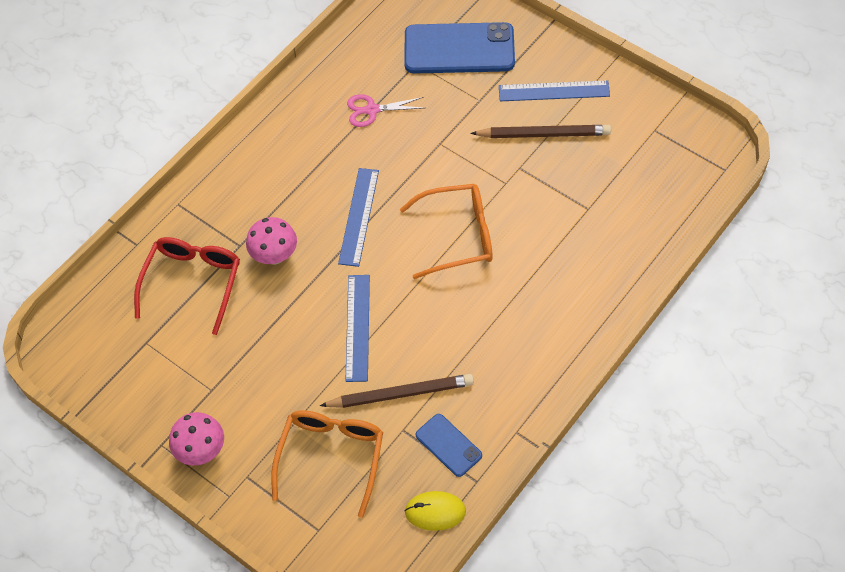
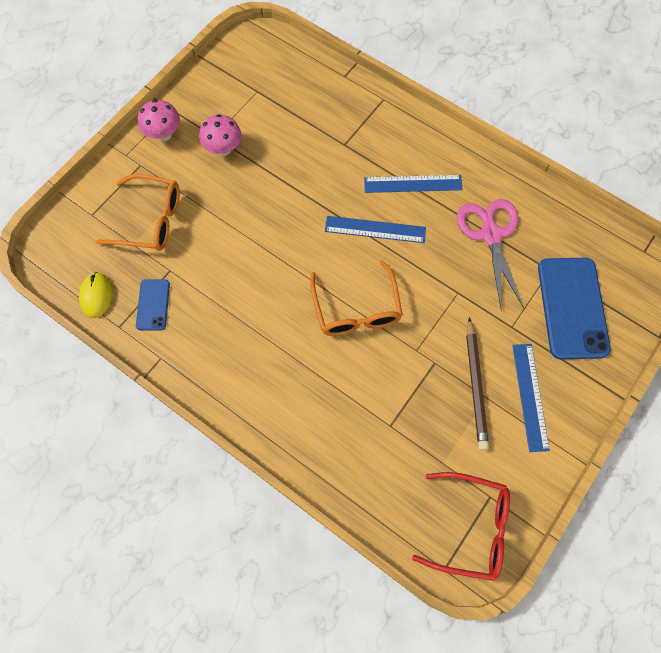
camera: 85 degrees right, 10 degrees up
red glasses [134,237,240,335] -> red glasses moved to [412,472,510,581]
pink mushroom [246,217,297,265] -> pink mushroom moved to [199,114,242,156]
brown pencil [320,374,474,408] -> none
blue ruler [345,275,370,382] -> blue ruler moved to [364,175,463,193]
pink scissors [347,94,424,127] -> pink scissors [457,199,524,311], size x1.71
blue phone [416,414,482,477] -> blue phone turned 45 degrees counterclockwise [136,279,170,331]

